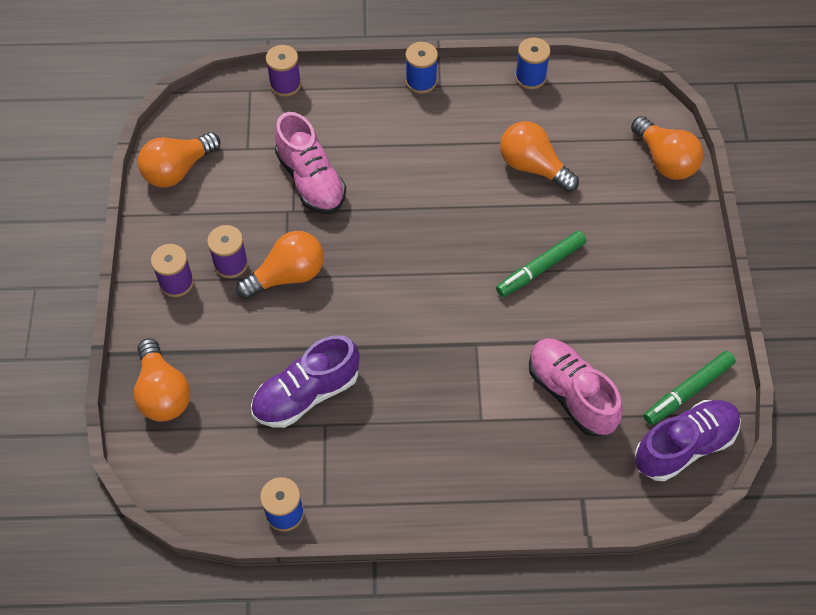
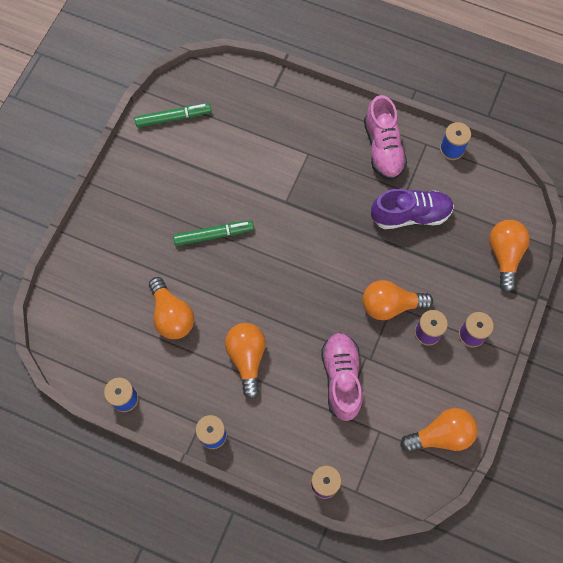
camera: 155 degrees left, 10 degrees up
pink shoe [529,339,623,437] -> pink shoe moved to [364,95,407,180]
orange light bulb [631,116,704,180] -> orange light bulb moved to [225,323,266,399]
purple shoe [635,400,741,481] -> none

